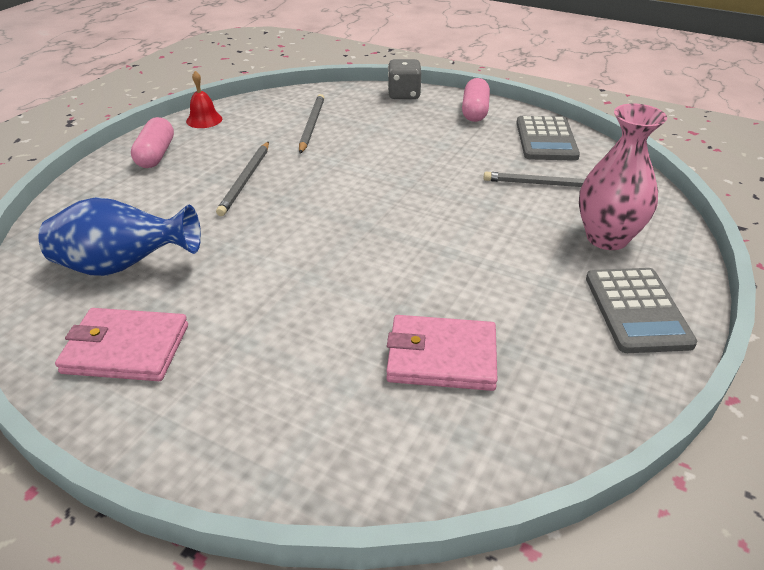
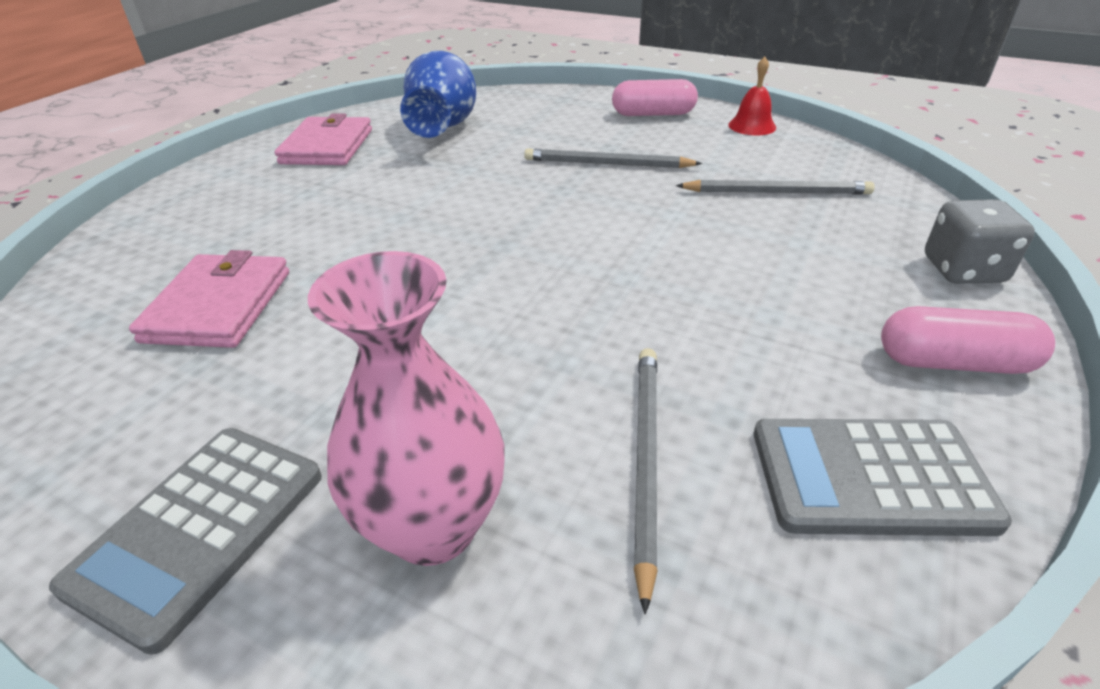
camera: 90 degrees right, 0 degrees up
grey calculator [586,268,697,353] -> grey calculator turned 60 degrees counterclockwise [49,428,322,655]

